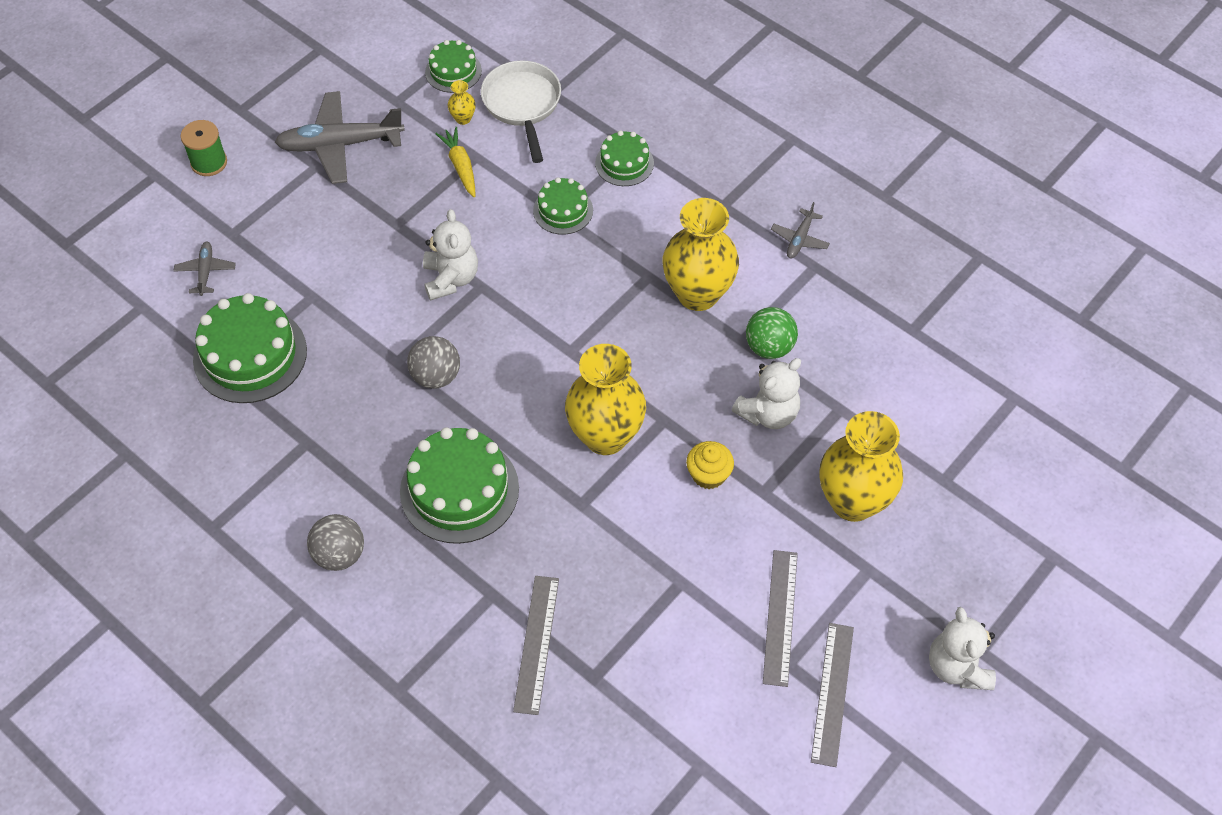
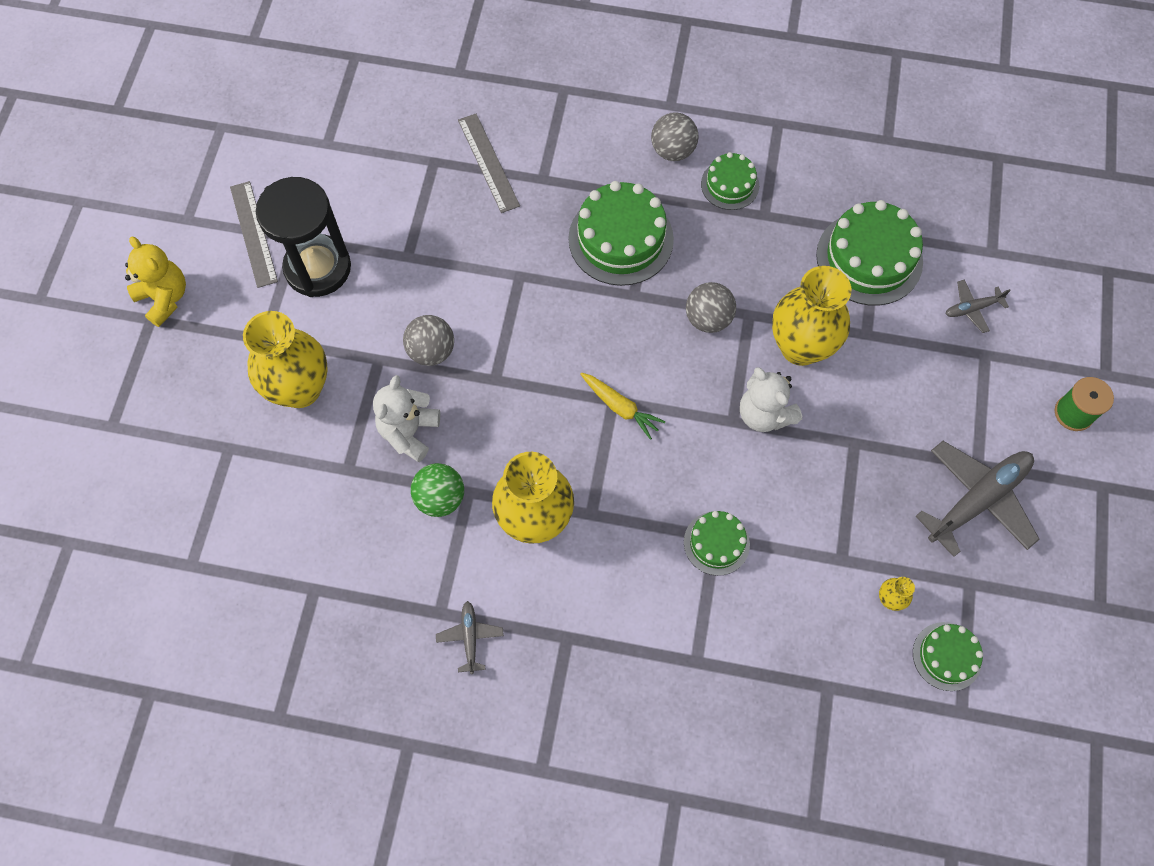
camera: 150 degrees right, 10 degrees up
grey plane [174,242,236,296] -> grey plane turned 105 degrees clockwise [946,280,1011,333]
yellow carrot [435,127,475,197] -> yellow carrot moved to [581,373,666,440]
white pan [481,60,561,163] -> none
yellow vase [565,344,646,455] -> yellow vase moved to [772,266,852,366]
green cake [595,130,654,186] -> green cake moved to [701,152,759,210]
yellow cupcake [686,441,734,489] -> grey ball [403,315,454,366]
grey ruler [763,550,798,687] -> black hourglass [256,177,351,297]
white teddy bear [929,607,996,690] -> yellow teddy bear [125,237,186,327]

